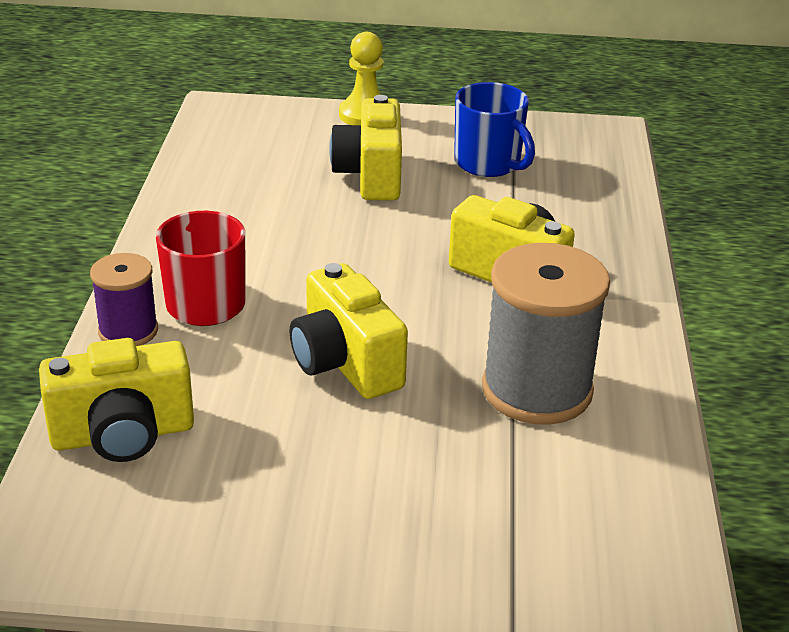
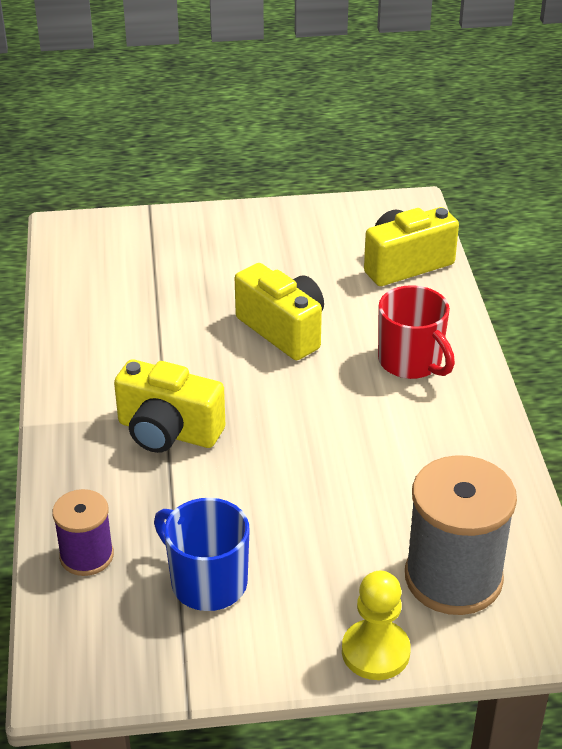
camera: 170 degrees right, 5 degrees up
purple spool [90,253,158,346] -> purple spool moved to [52,489,114,576]
yellow camera [329,95,402,200] -> none
grey spool [482,243,610,425] -> grey spool moved to [405,455,517,615]

